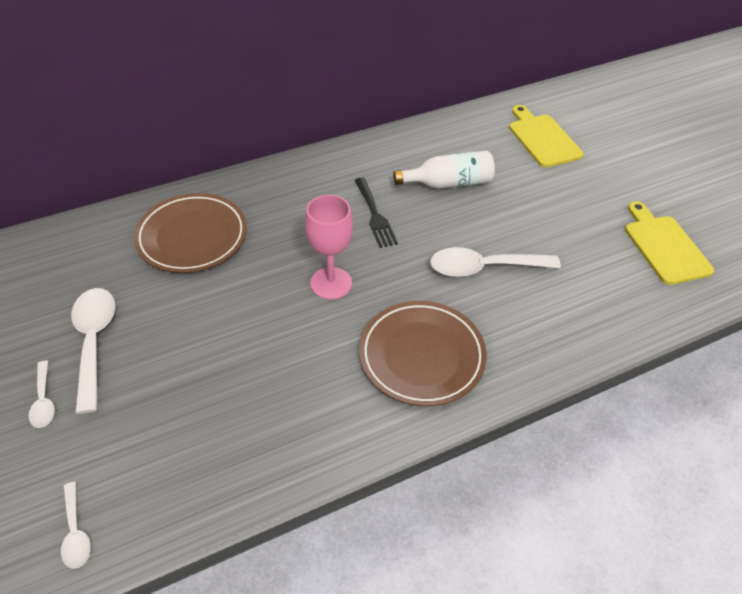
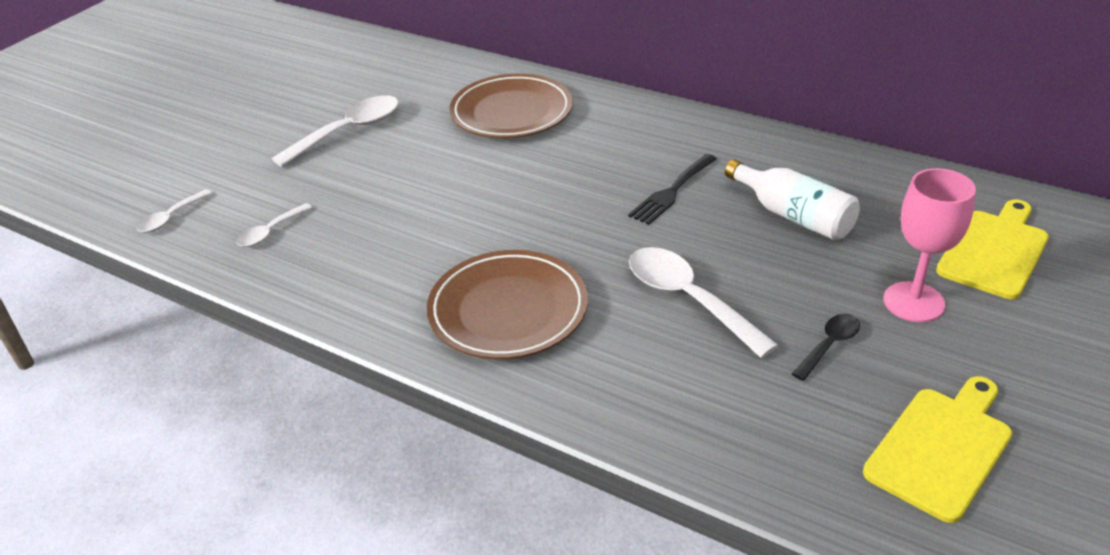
camera: 60 degrees right, 10 degrees down
white spoon [29,361,55,428] -> white spoon moved to [236,203,312,247]
pink goblet [305,195,353,300] -> pink goblet moved to [884,168,976,322]
none -> black spoon [792,314,860,381]

